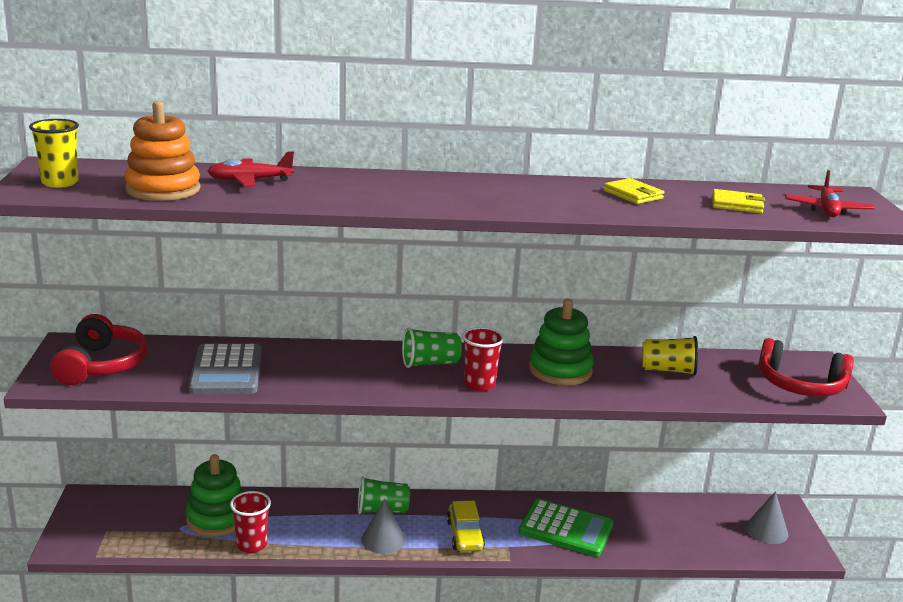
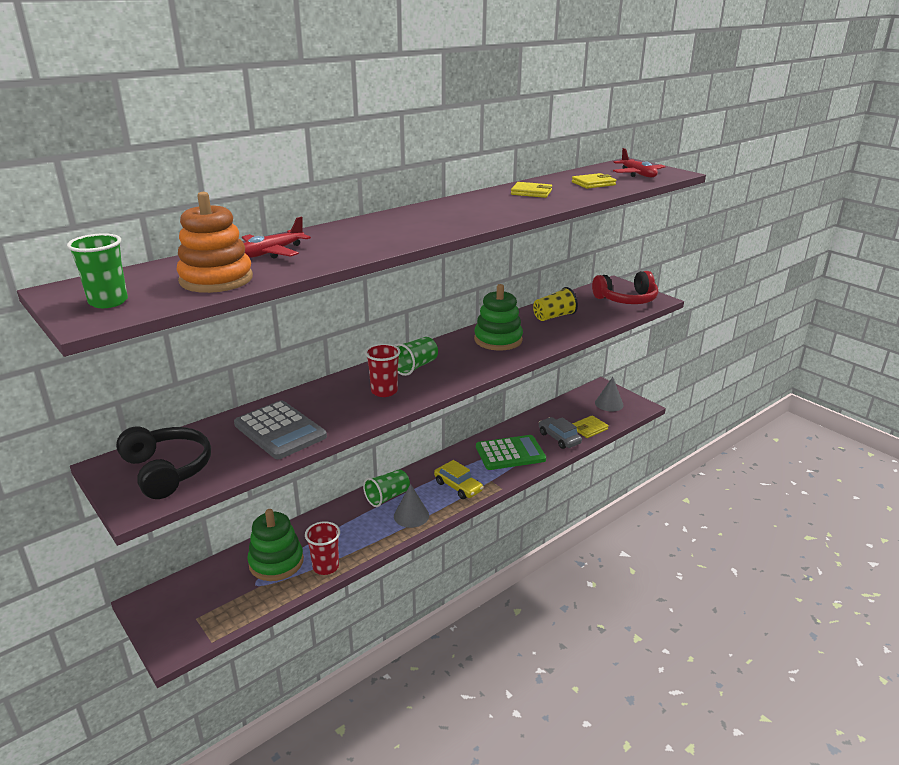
camera: 35 degrees left, 5 degrees up
yellow cup [29,119,79,188] -> green cup [67,233,128,308]
red headphones [50,314,148,385] -> black headphones [116,427,211,499]
red cup [462,327,504,391] -> red cup moved to [365,343,401,397]
none -> grey car [539,417,582,449]
none -> yellow wallet [572,415,609,438]

